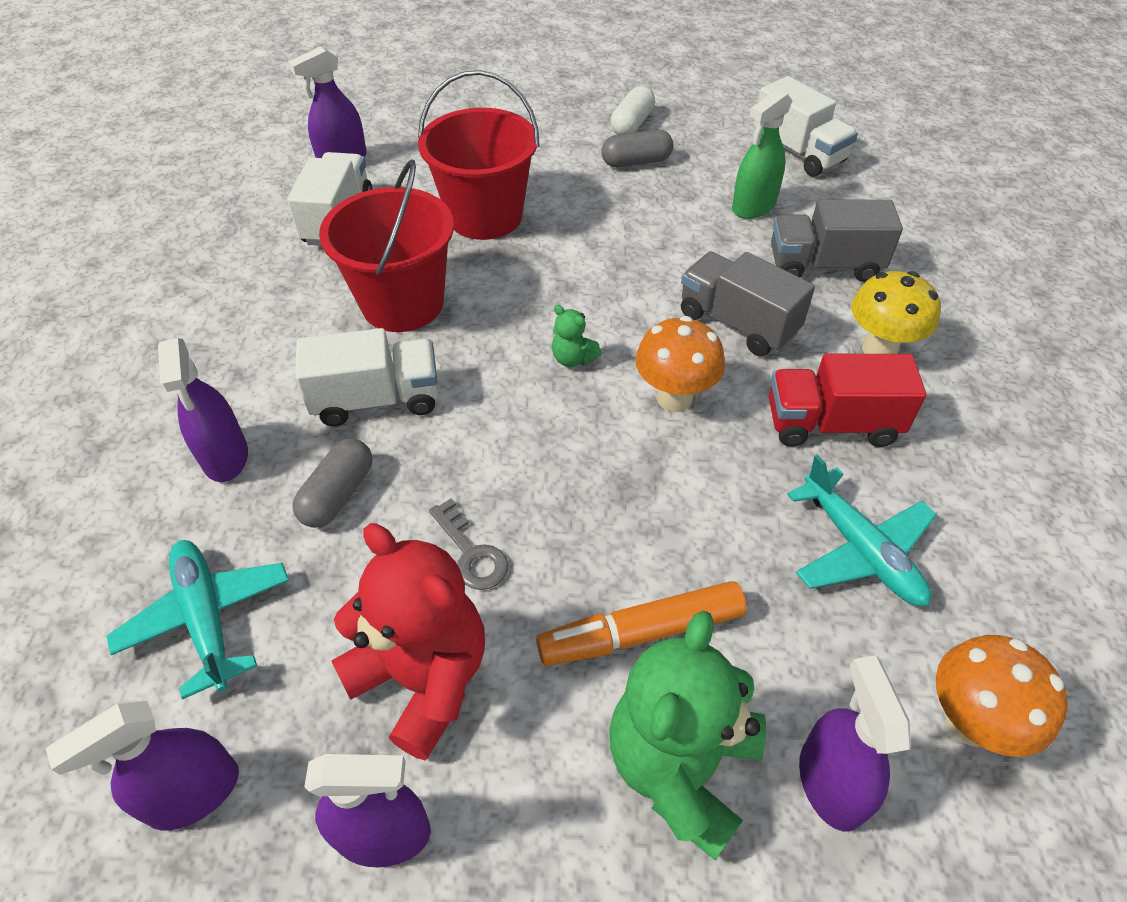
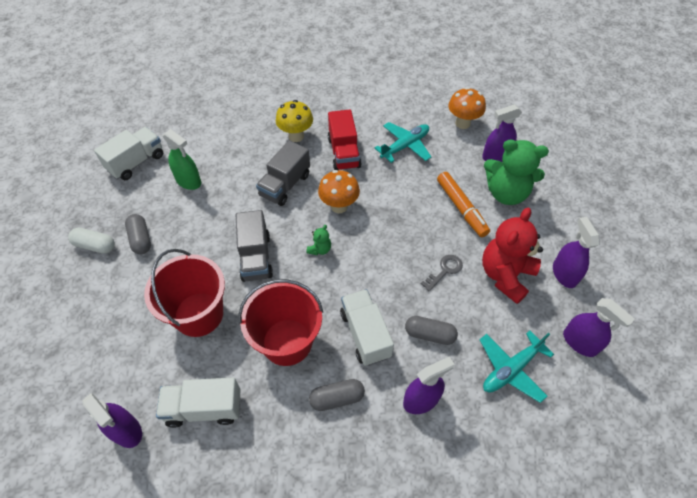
camera: 100 degrees left, 5 degrees up
grey truck [771,199,903,282] -> grey truck moved to [236,210,273,282]
none -> grey capsule [309,379,365,411]

